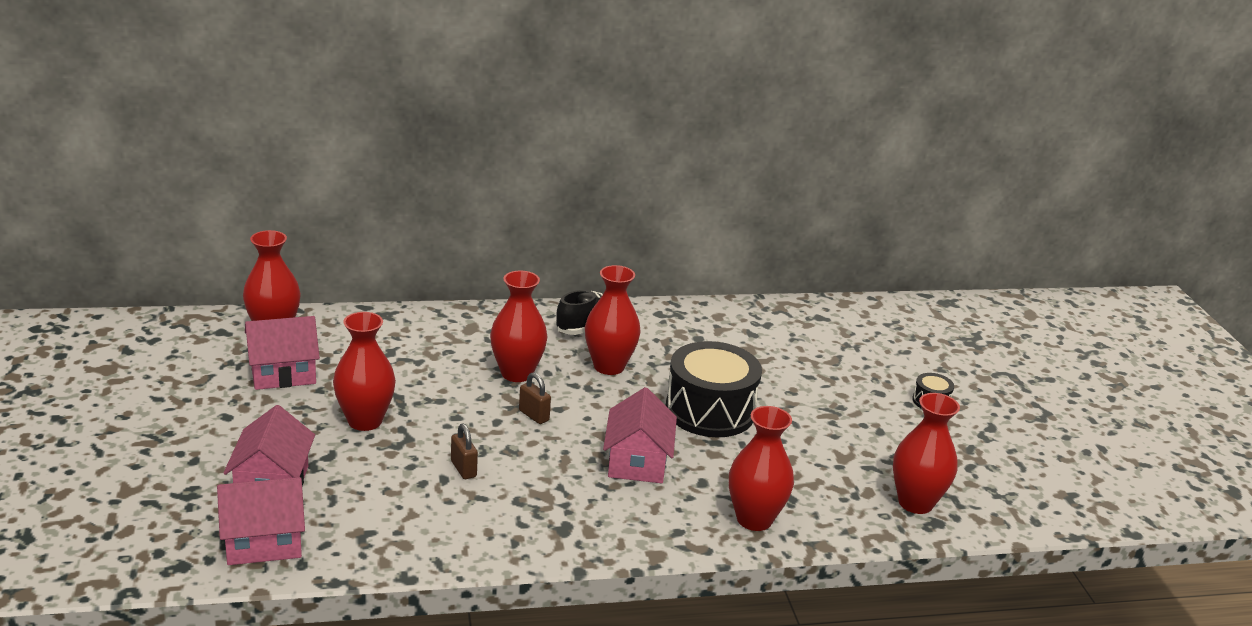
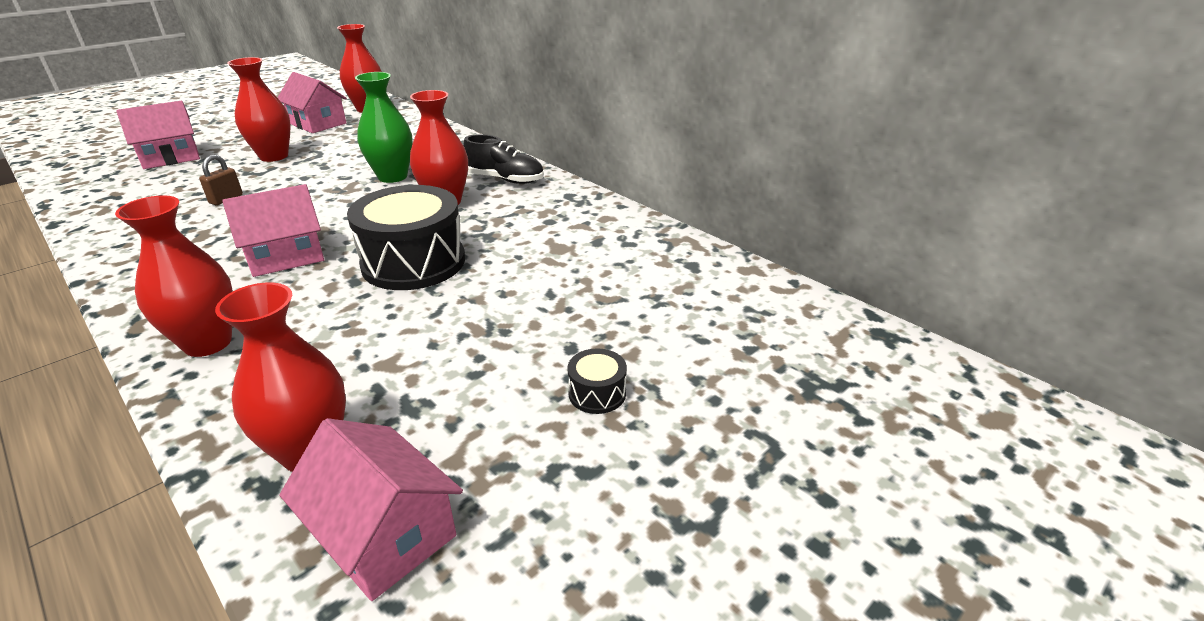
camera: 60 degrees right, 5 degrees up
pink house [217,477,305,565] -> pink house moved to [279,418,463,601]
red vase [490,271,548,382] -> green vase [355,72,413,183]
brown padlock [519,373,551,424] -> none

